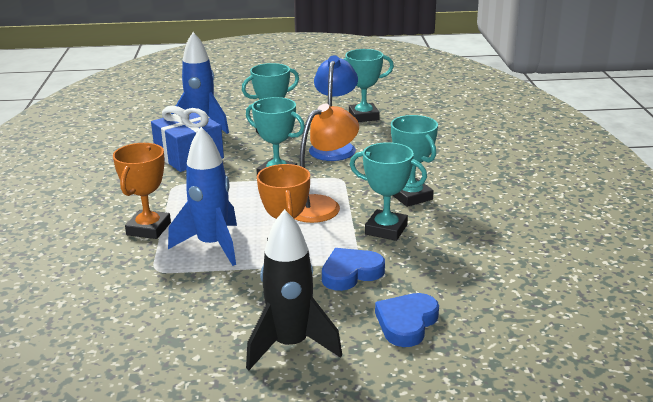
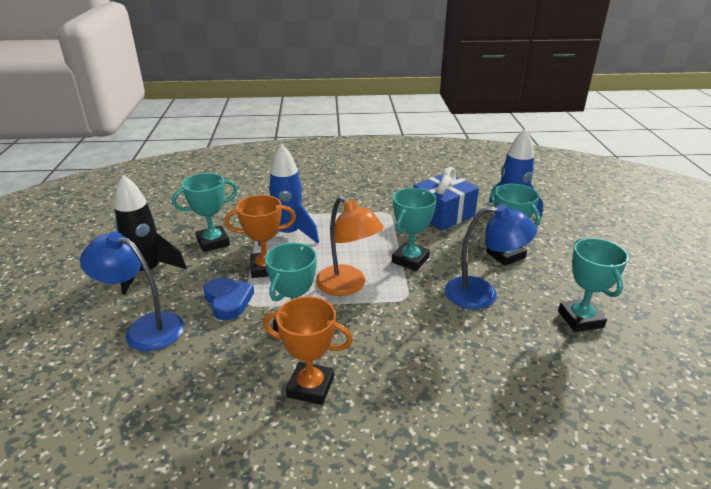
camera: 90 degrees right, 5 degrees up
orange trophy [113,143,171,239] -> orange trophy moved to [263,296,353,405]
blue heart [375,293,439,347] -> blue lamp [80,232,184,351]
turquoise trophy [391,115,438,207] -> turquoise trophy moved to [172,173,238,252]

